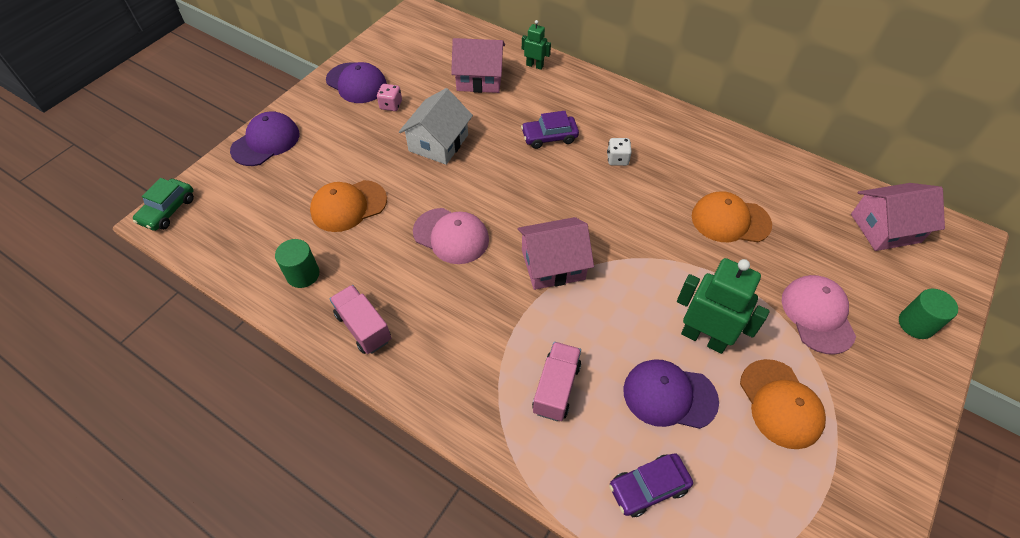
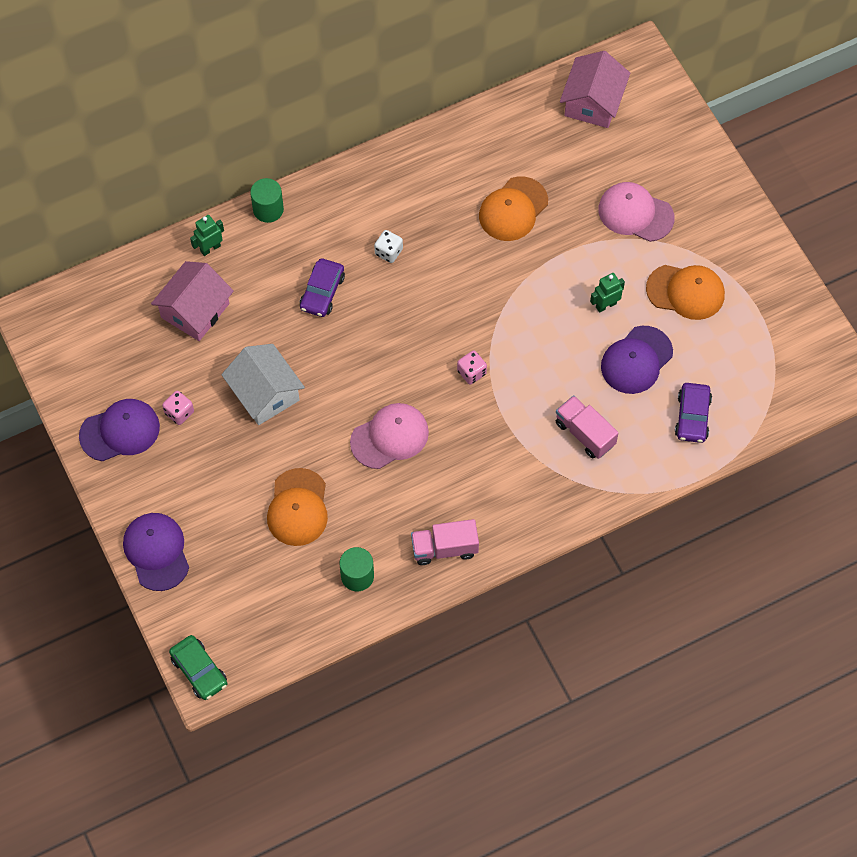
camera: 60 degrees left, 10 degrees up
pink house [517,217,594,290] -> pink dice [457,350,487,385]
green robot [677,258,769,354] -> green robot [590,273,625,313], size x0.53
green cylinder [899,289,958,339] -> green cylinder moved to [250,178,284,223]

